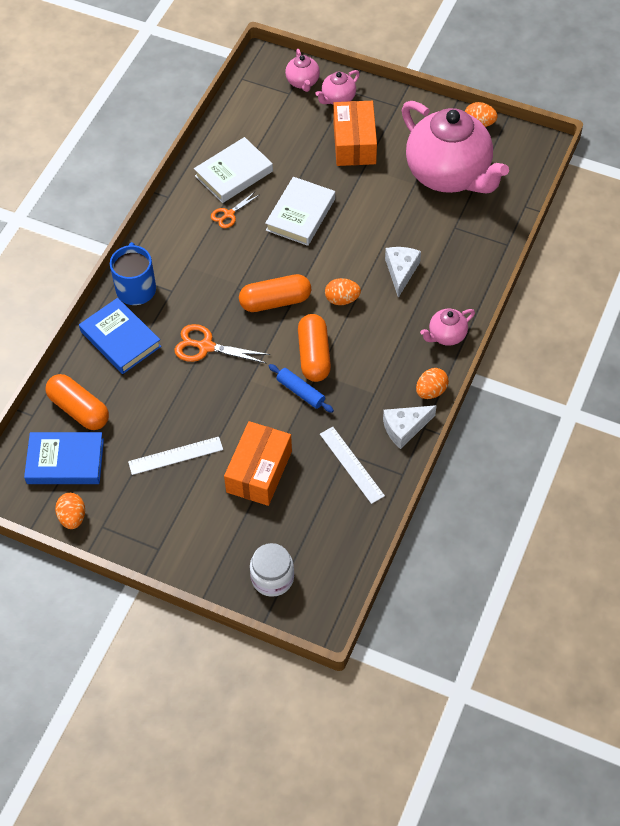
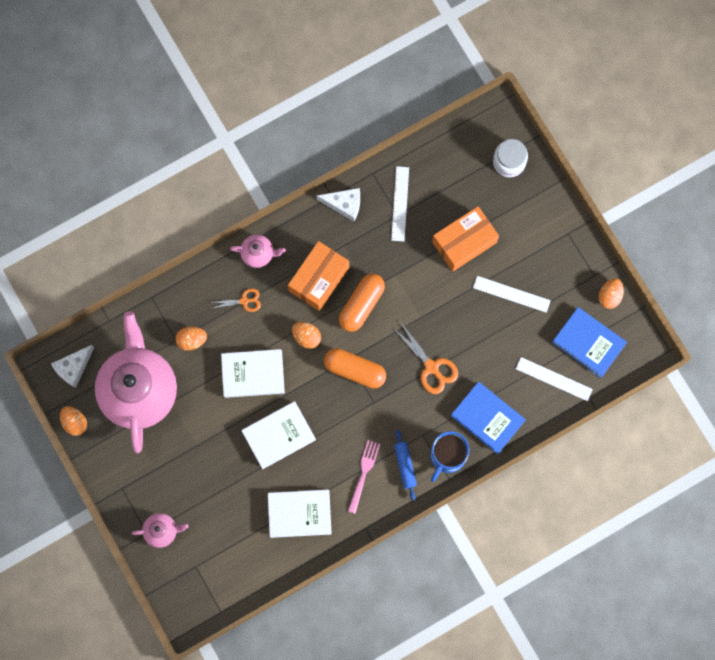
camera: 145 degrees left, 20 degrees up
orange capsule [46,374,109,430] -> white ruler [516,357,593,401]
blue book [79,298,161,374] -> blue book turned 45 degrees counterclockwise [451,382,526,454]
orange scissors [211,192,259,228] -> orange scissors moved to [211,288,261,312]
blue rolling pin [269,364,334,413] -> blue rolling pin moved to [394,430,417,501]
pink teapot [285,49,320,92] -> none
orange box [333,101,377,166] -> orange box moved to [288,241,349,311]
white cheese [385,247,421,298] -> white cheese moved to [51,345,94,388]
orange egg [416,368,449,399] -> orange egg moved to [175,327,207,351]
none -> white book [221,349,285,398]
none -> pink fork [348,440,380,514]

